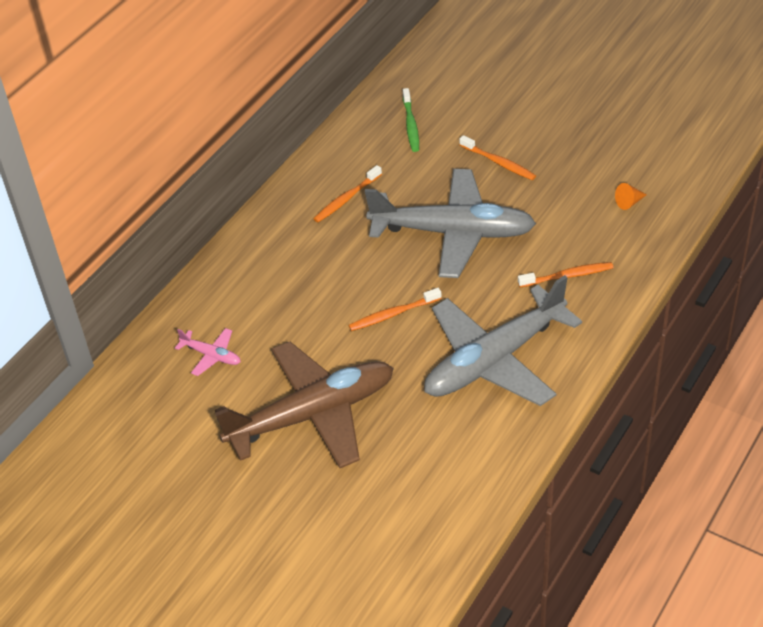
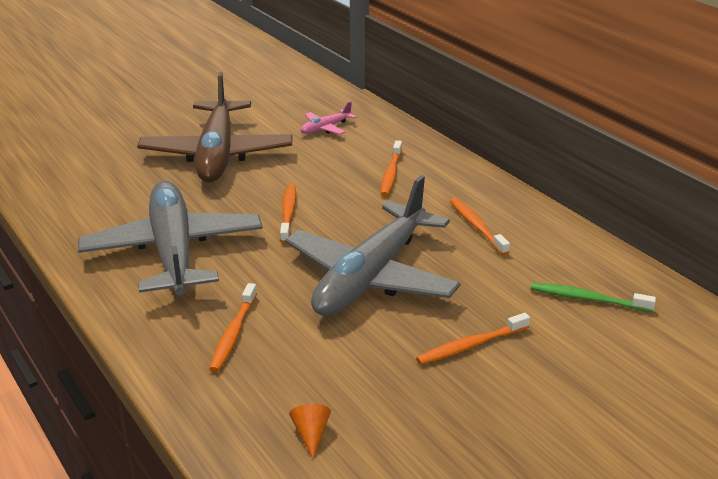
camera: 110 degrees right, 15 degrees down
none -> orange toothbrush [380,140,402,196]

